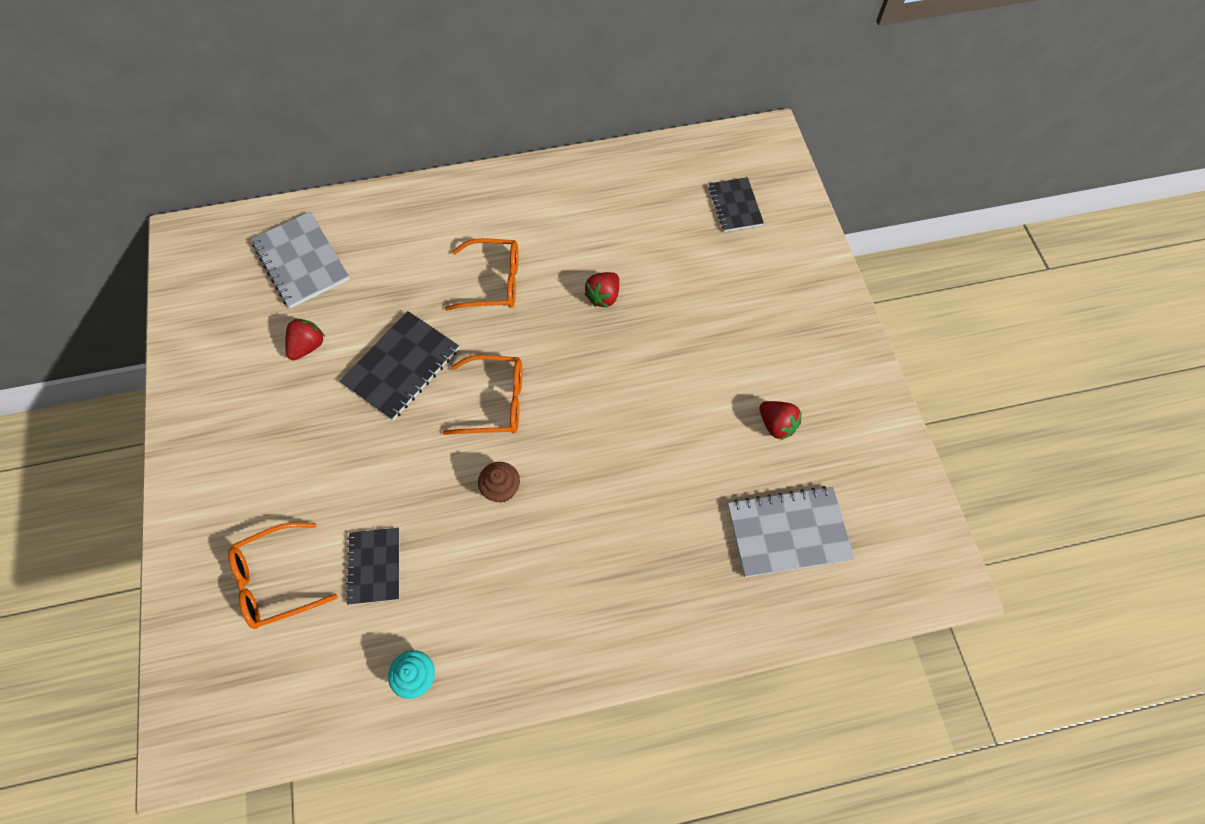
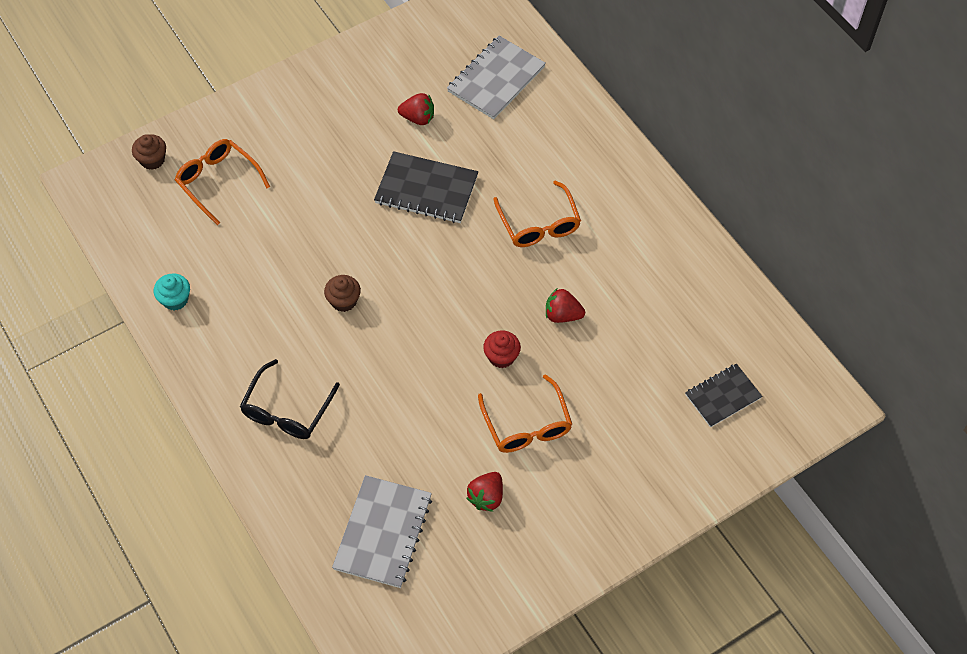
camera: 70 degrees right, 5 degrees down
black notebook [346,528,399,605] -> none
orange glasses [443,355,522,435] -> orange glasses moved to [478,374,572,453]
grey notebook [728,486,854,577] -> grey notebook turned 45 degrees clockwise [332,475,432,588]
none -> brown cupcake [132,134,166,170]
none -> black glasses [240,359,340,439]
none -> red cupcake [483,330,521,368]

